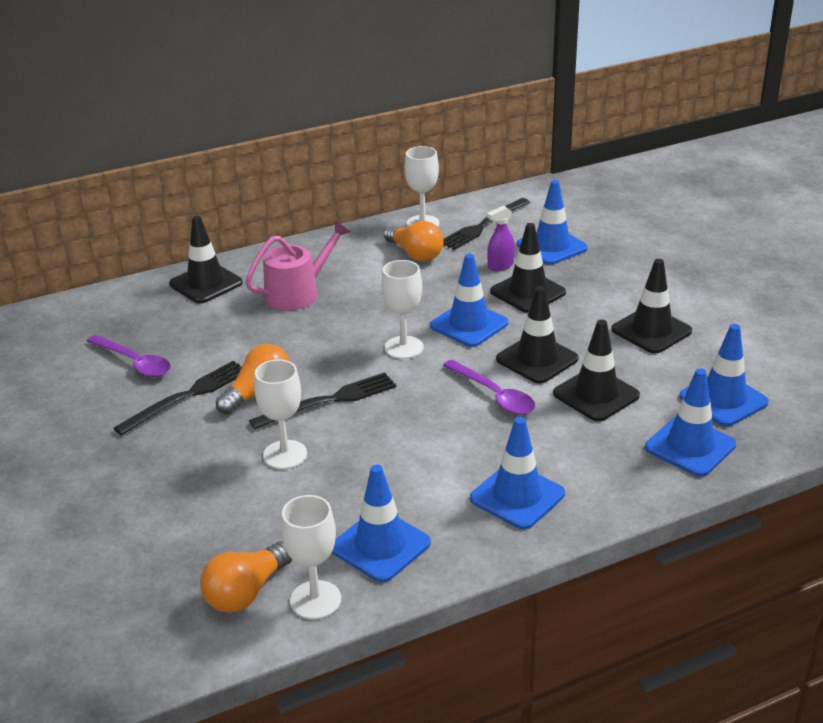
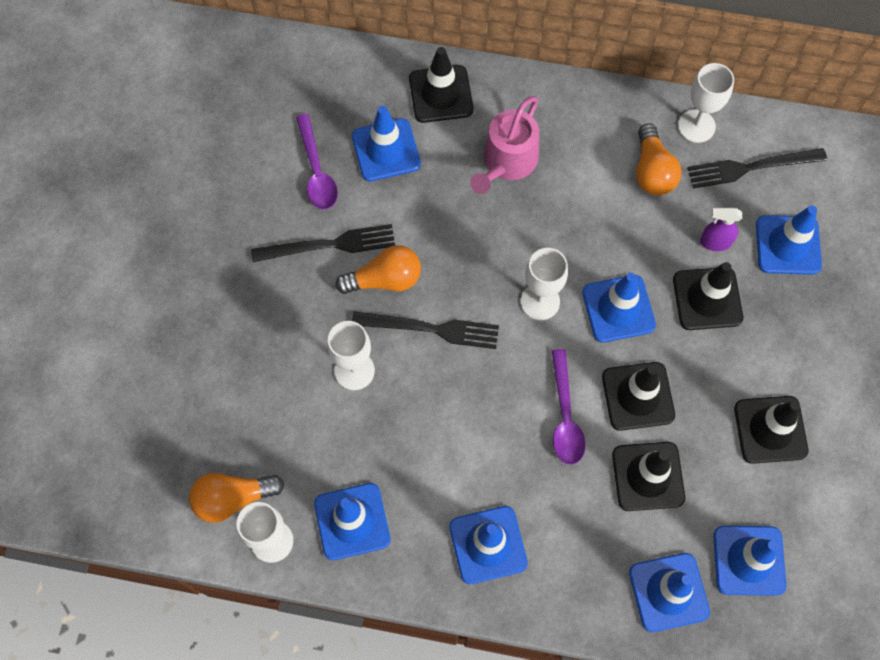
camera: 35 degrees right, 35 degrees up
pink watering can [245,221,350,311] -> pink watering can turned 120 degrees clockwise [470,96,539,194]
none -> blue traffic cone [352,106,421,182]

